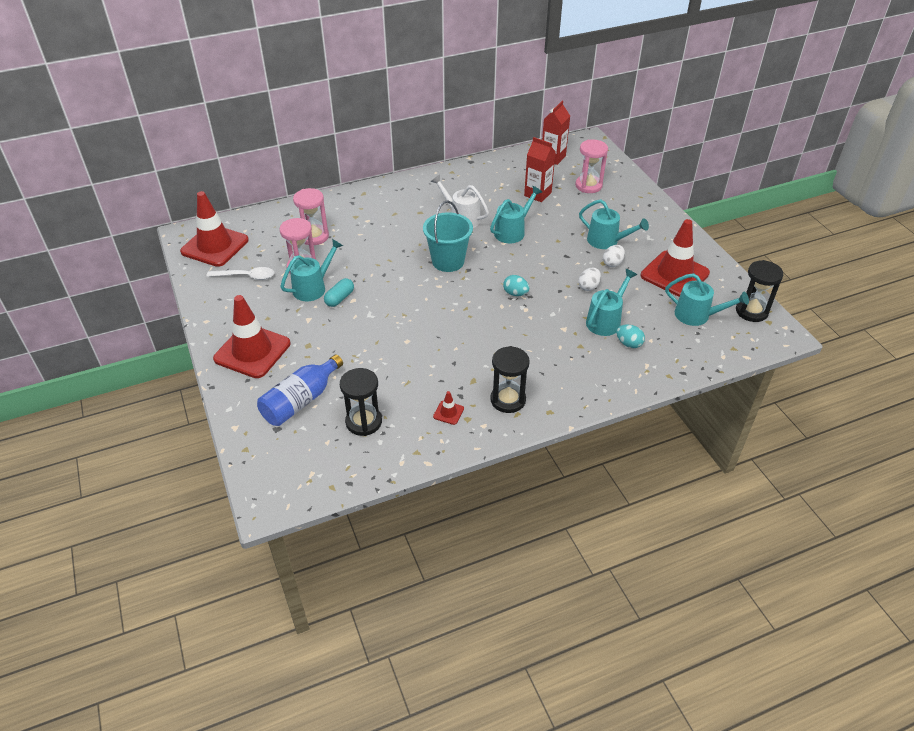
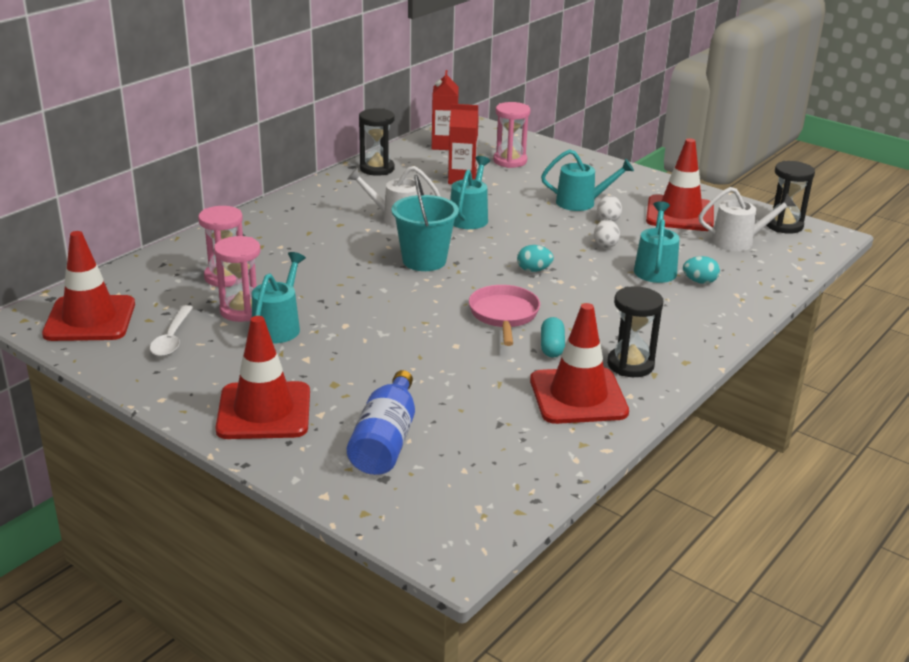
camera: 30 degrees left, 15 degrees down
white spoon [206,267,274,280] -> white spoon turned 120 degrees clockwise [150,305,193,357]
turquoise capsule [324,278,354,307] -> turquoise capsule moved to [541,317,565,358]
black hourglass [340,368,382,436] -> black hourglass moved to [359,108,395,176]
red traffic cone [433,391,464,425] -> red traffic cone [530,303,629,424], size x2.50
turquoise watering can [665,273,749,326] -> white watering can [699,187,796,251]
none -> pink pan [469,285,540,346]

